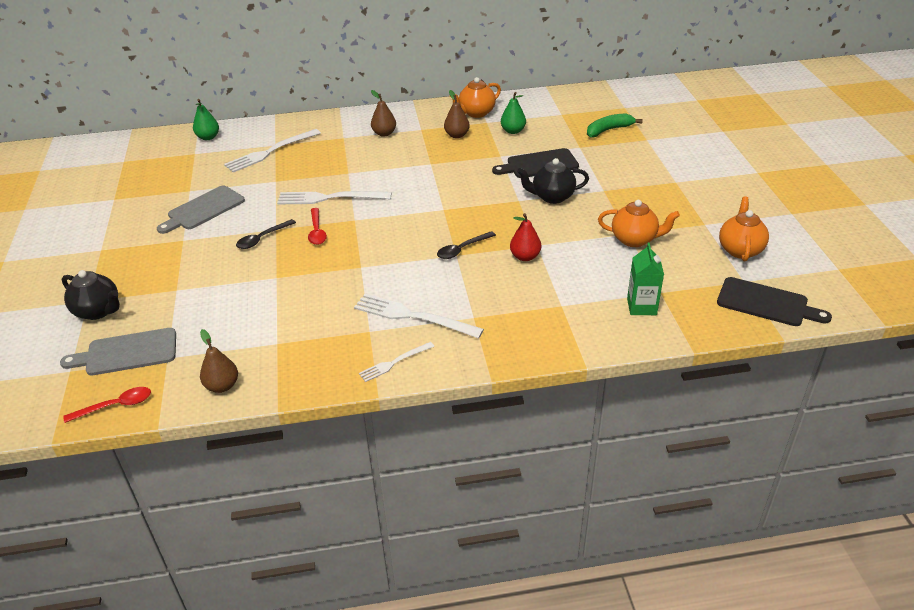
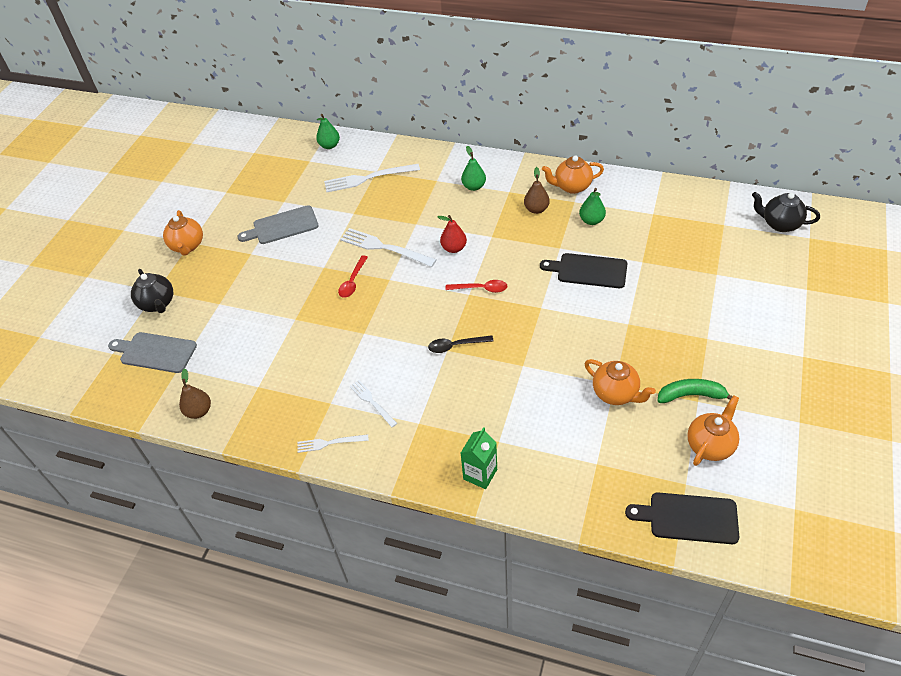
camera: 30 degrees right, 10 degrees up
red spoon [63,387,151,423] -> red spoon moved to [445,280,508,293]
black spoon [236,219,296,249] -> none
white fork [354,294,484,339] -> white fork [350,380,397,427], size x0.57
brown pear [371,90,396,137] -> green pear [461,146,486,191]
red pear [510,213,541,261] -> red pear moved to [438,215,467,253]
black teapot [517,158,589,204] -> black teapot moved to [752,192,820,232]
green banana [587,113,643,138] -> green banana moved to [657,379,733,403]
green carton [627,243,664,315] -> green carton moved to [461,427,497,489]
black cutting board [717,277,832,326] -> black cutting board turned 135 degrees clockwise [625,492,739,544]
none -> orange teapot [163,210,203,256]

